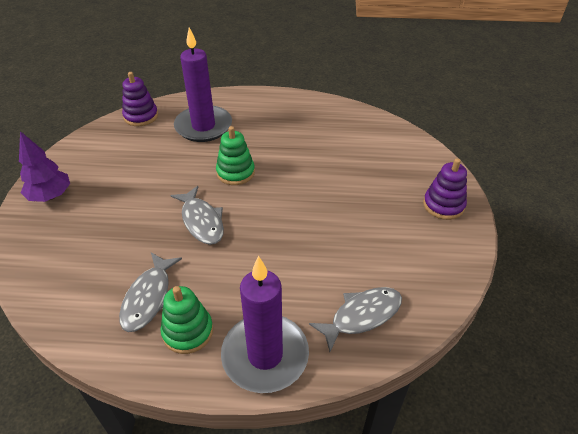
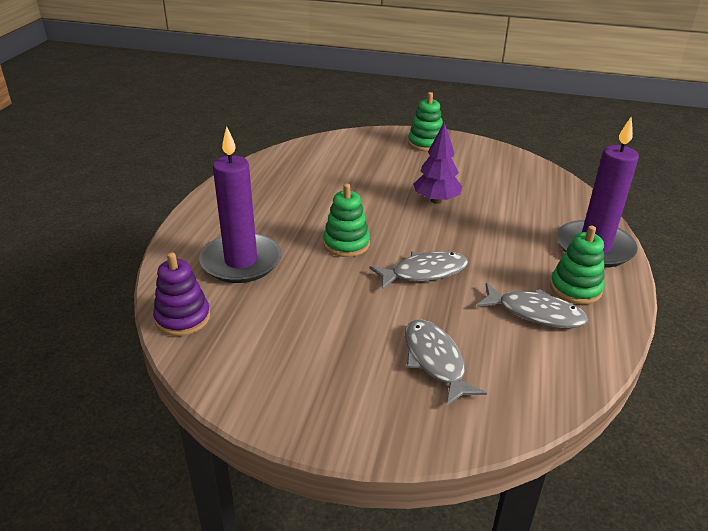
camera: 80 degrees left, 10 degrees down
purple tree [19,131,70,202] -> purple tree moved to [413,122,462,204]
grey fish [309,287,402,352] -> grey fish moved to [405,320,487,407]
purple stacking toy [423,158,467,220] -> green stacking toy [408,92,443,151]

